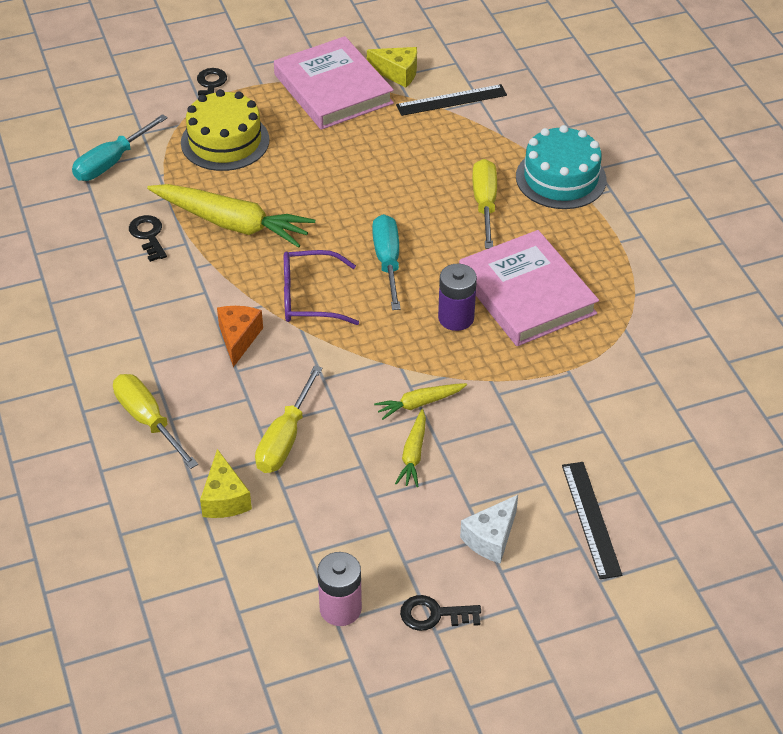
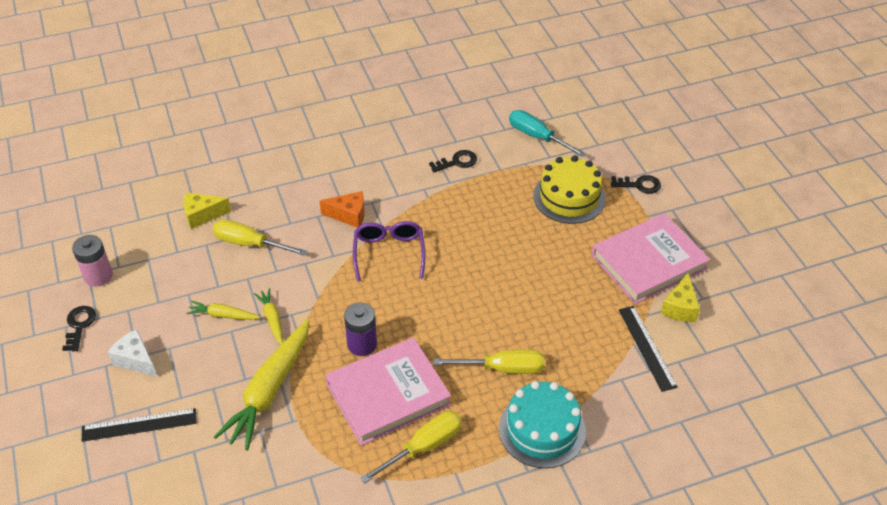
camera: 90 degrees right, 0 degrees up
yellow screwdriver [113,374,198,469] -> yellow screwdriver moved to [360,411,462,483]
yellow carrot [147,184,315,248] -> yellow carrot moved to [214,319,309,450]
turquoise screwdriver [372,214,401,310] -> none

